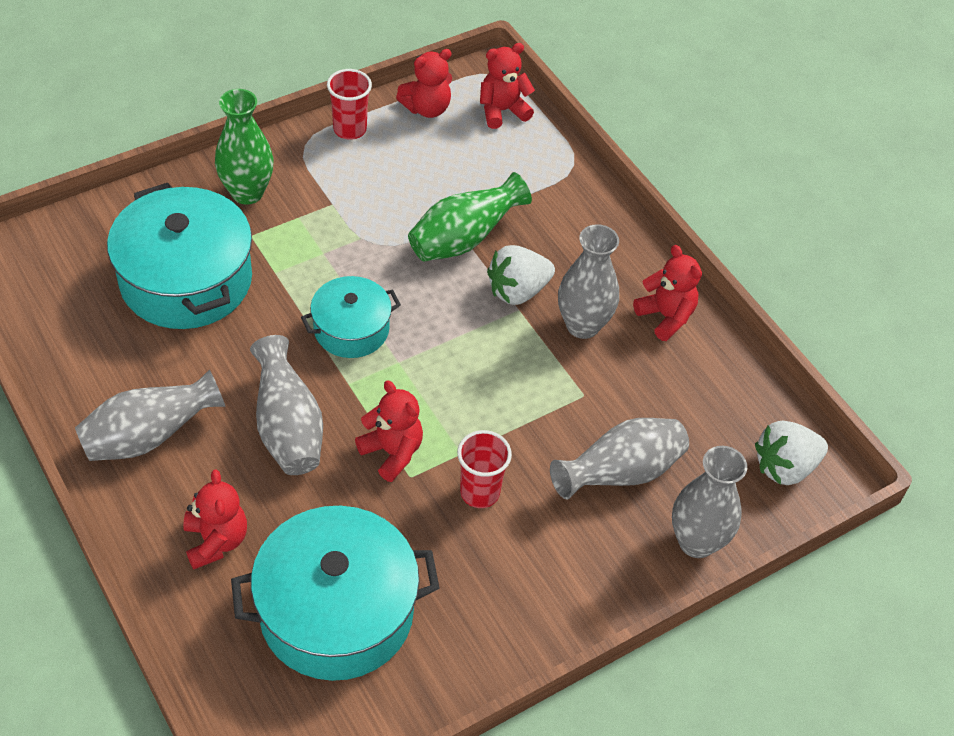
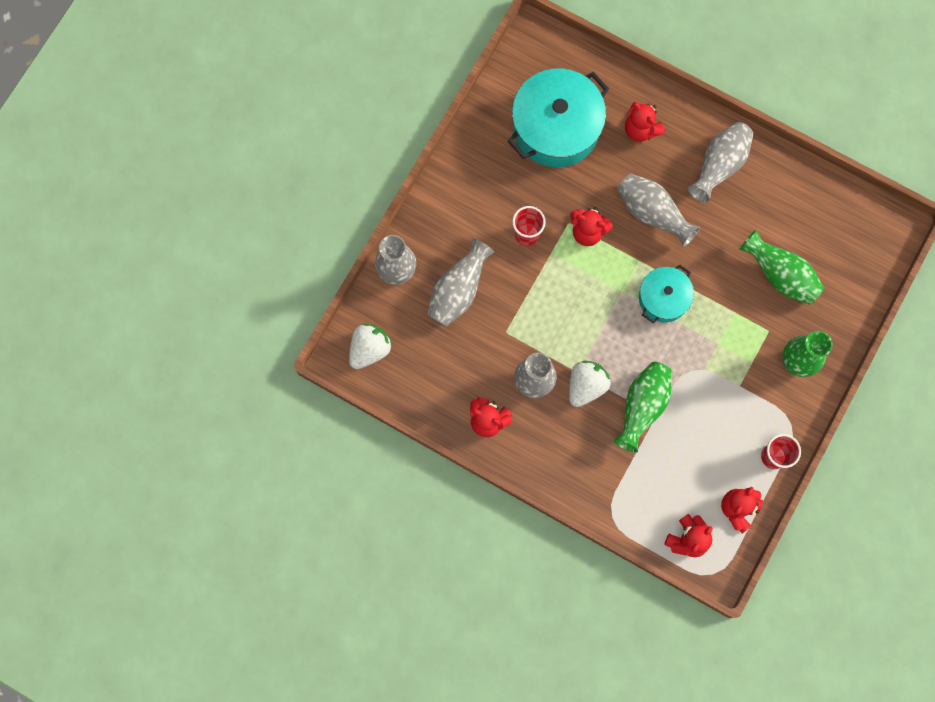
camera: 155 degrees right, 25 degrees up
turquoise pot [107,183,252,329] -> green vase [739,230,824,305]

